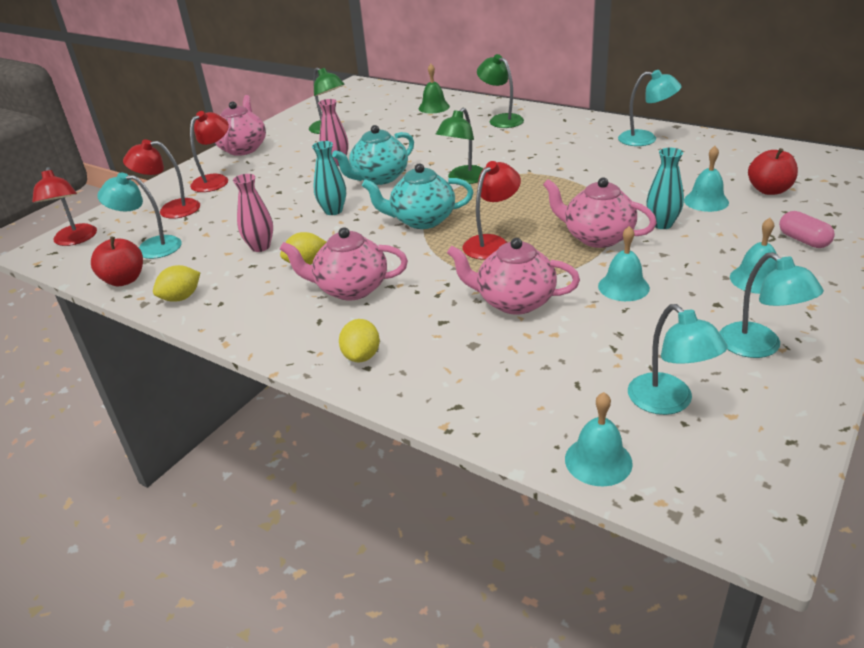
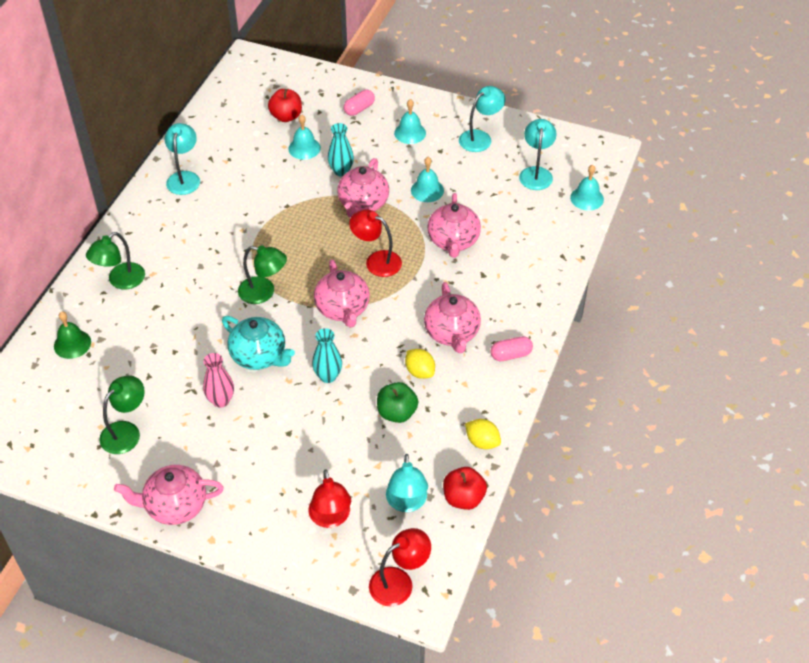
camera: 105 degrees left, 15 degrees up
red lamp [190,111,229,192] -> none
pink vase [233,174,273,252] -> green apple [377,382,418,423]
yellow lemon [339,319,380,362] -> none
turquoise teapot [362,163,473,229] -> pink teapot [314,260,370,328]
turquoise lamp [628,304,728,415] -> turquoise lamp turned 45 degrees counterclockwise [519,119,556,190]
none -> pink capsule [490,336,533,361]

